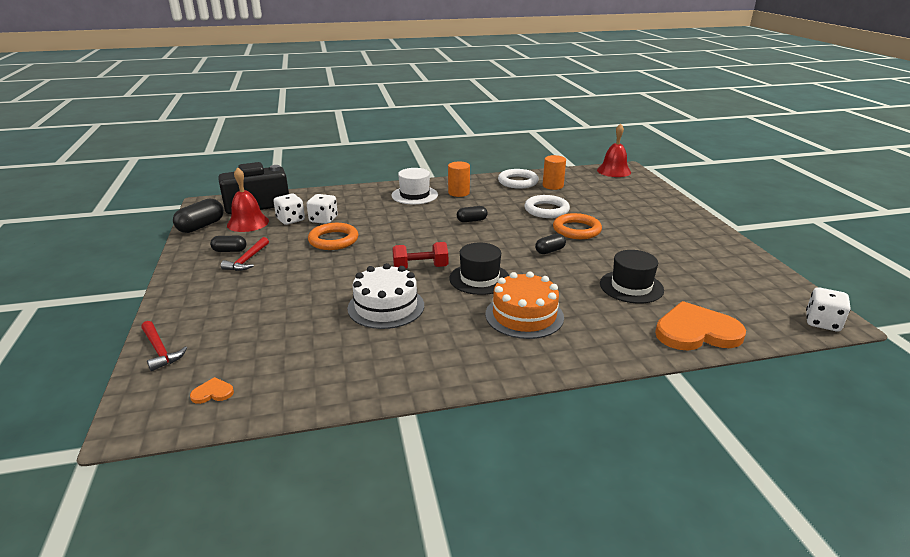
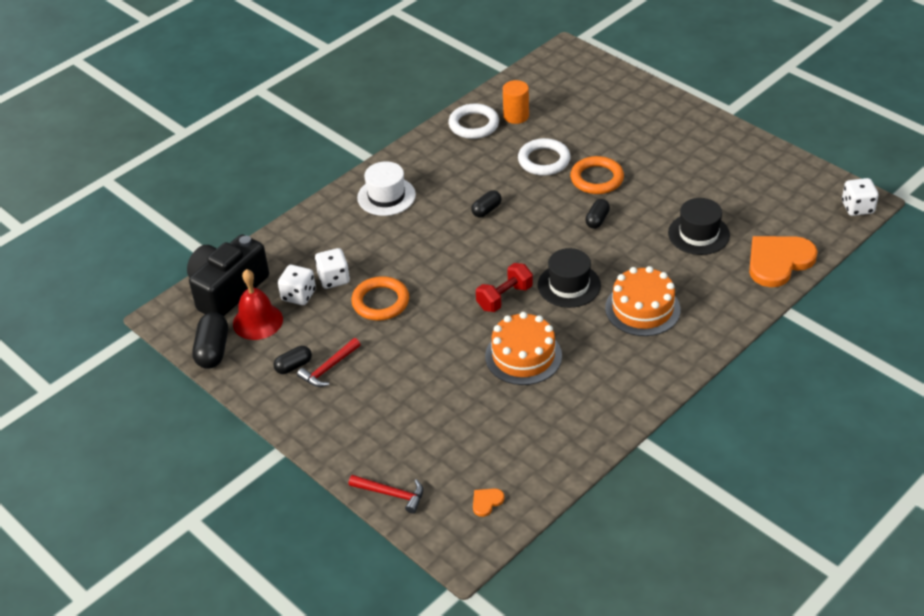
camera: 30 degrees left, 15 degrees up
red hammer [221,237,269,271] -> red hammer turned 60 degrees clockwise [297,338,361,387]
white cake [347,263,424,329] -> orange cake [485,312,562,385]
orange cylinder [448,161,470,197] -> none
red bell [597,123,631,177] -> none

